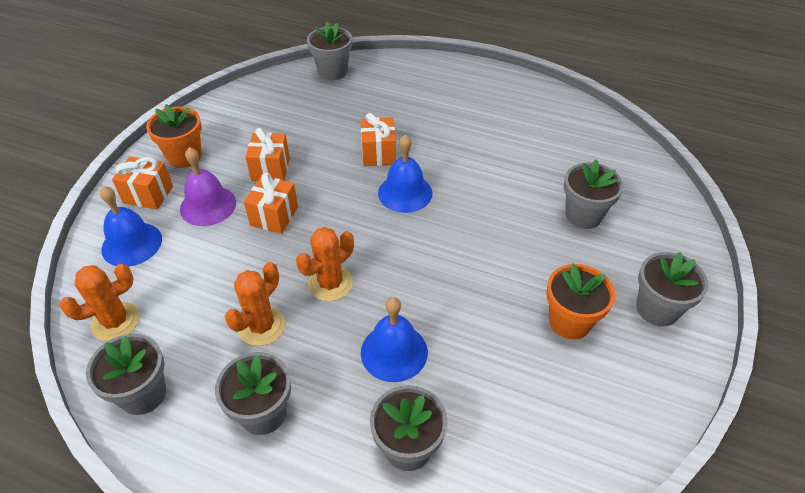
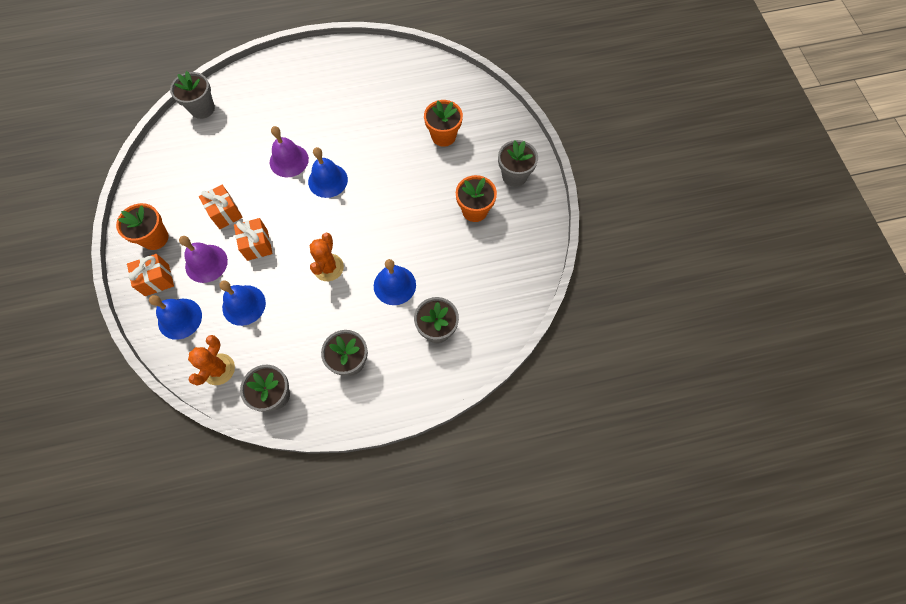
camera: 35 degrees left, 20 degrees up
orange cactus [225,262,285,346] -> none
orange gift [361,113,396,166] -> purple bell [270,126,309,177]
grey flower pot [564,160,623,229] -> orange flower pot [424,100,463,147]
none -> blue bell [219,281,266,326]

